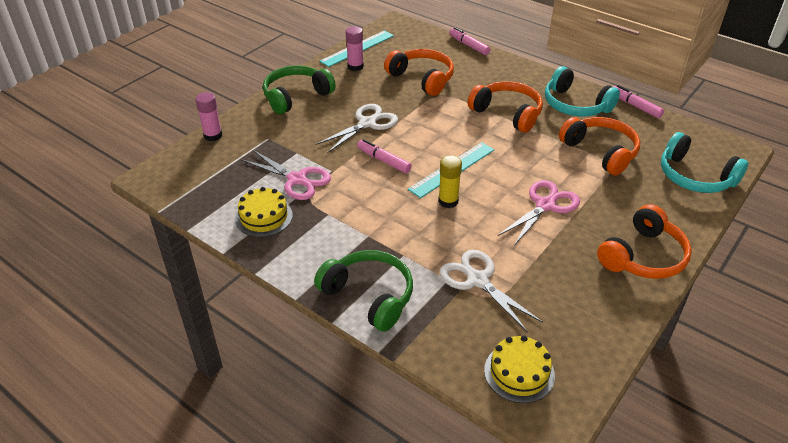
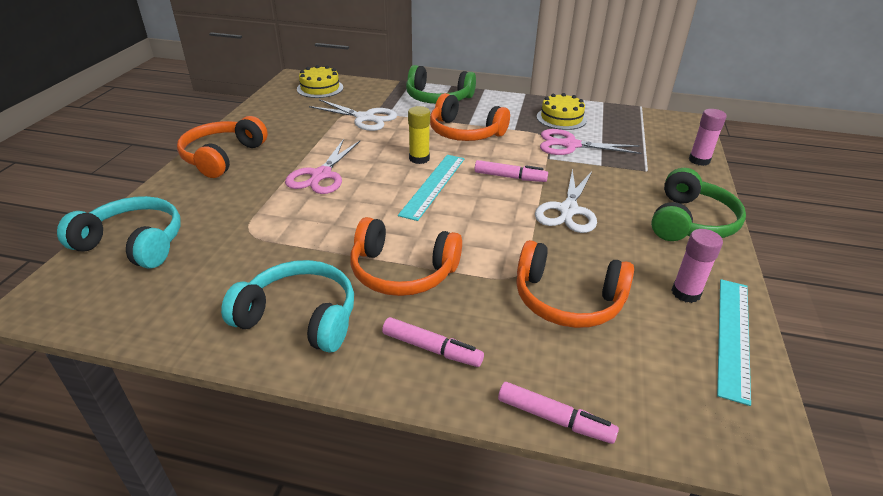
camera: 155 degrees right, 5 degrees down
orange headphones [559,117,640,175] -> orange headphones moved to [430,93,510,141]
pink marker [613,85,664,118] -> pink marker moved to [382,317,484,367]

